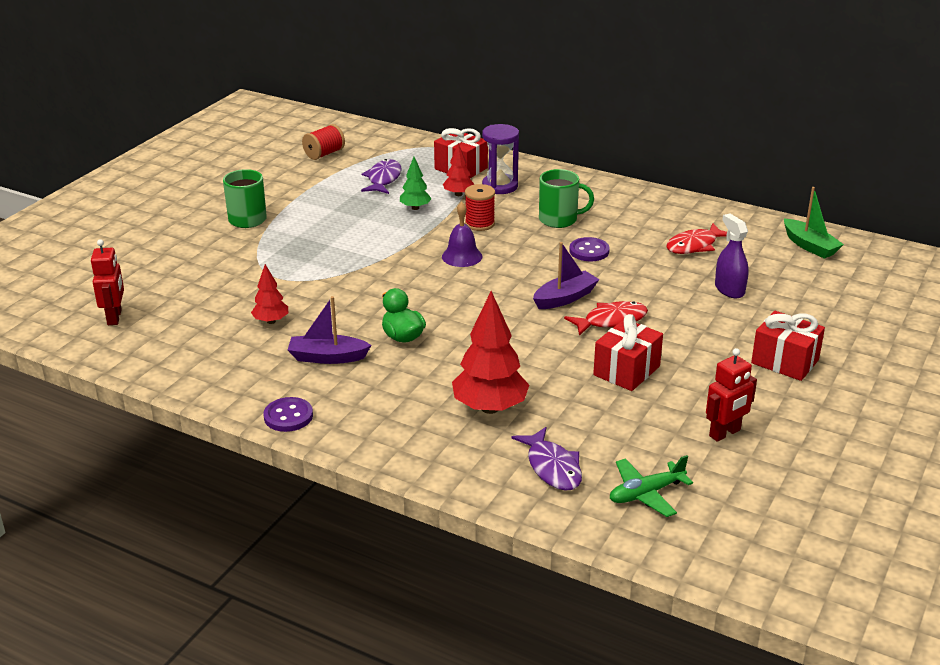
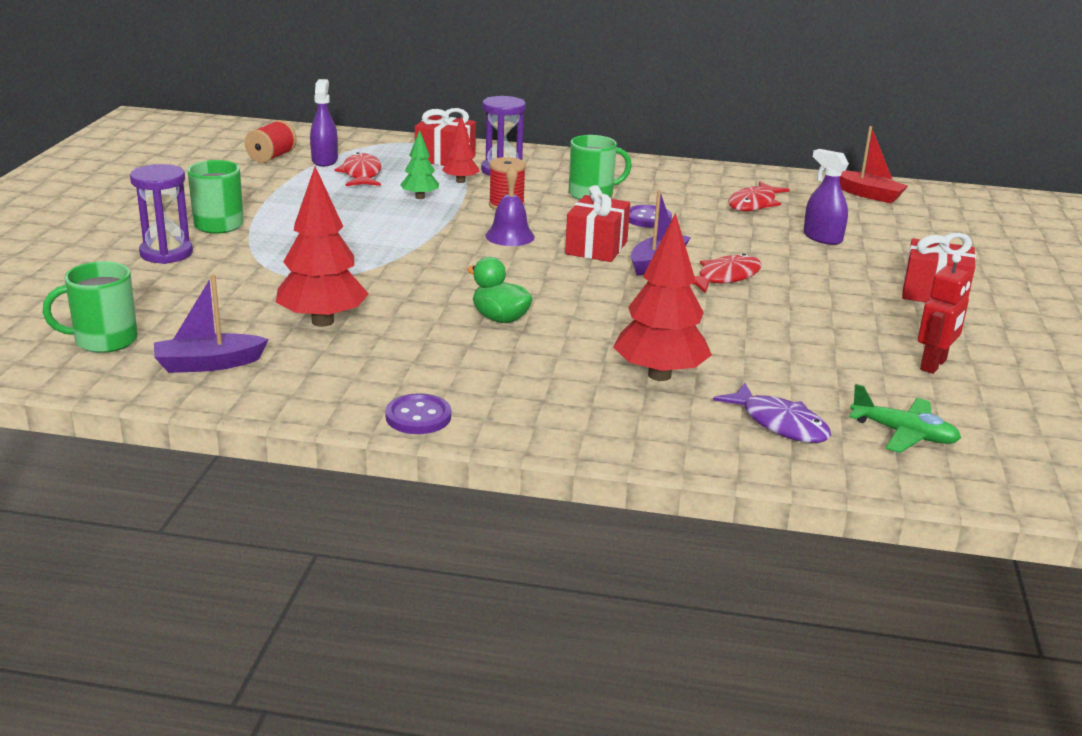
camera: 20 degrees left, 5 degrees down
red robot [91,239,124,325] -> green mug [43,261,138,353]
red tree [251,264,288,324] -> red tree [276,166,369,327], size x1.86
purple boat [288,296,371,364] -> purple boat moved to [154,274,269,373]
purple fish [361,159,402,194] -> red fish [335,152,381,186]
red gift [593,314,663,391] -> red gift moved to [565,185,630,262]
green plane [610,455,693,517] -> green plane turned 105 degrees counterclockwise [849,384,961,453]
green boat [784,187,844,259] -> red boat [840,126,908,203]
none -> purple hourglass [130,164,193,264]
none -> purple spray bottle [310,79,338,167]

